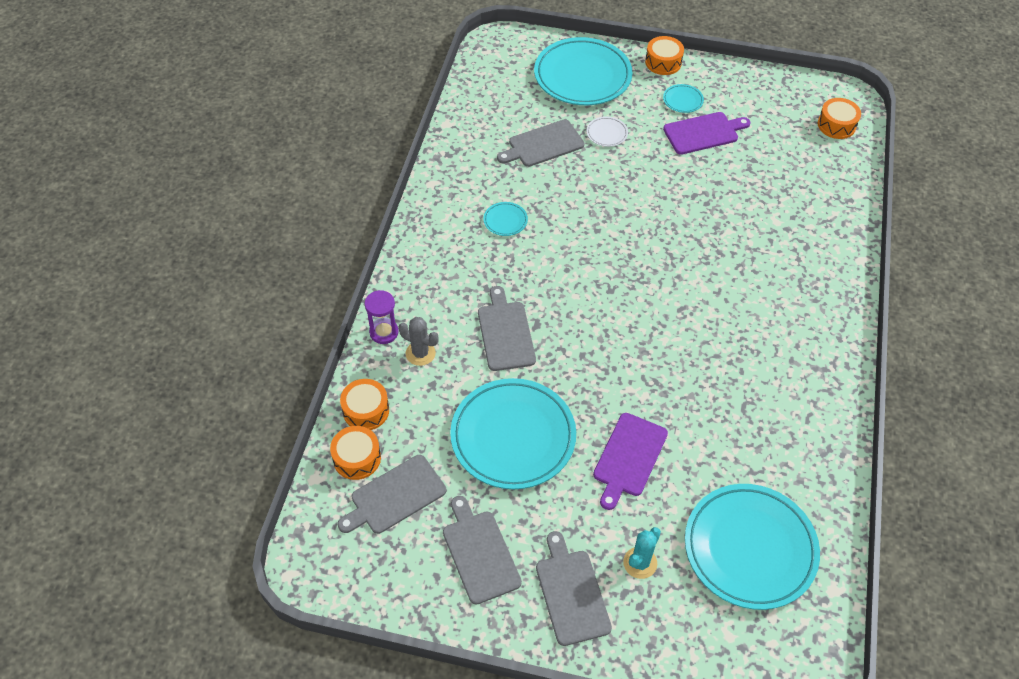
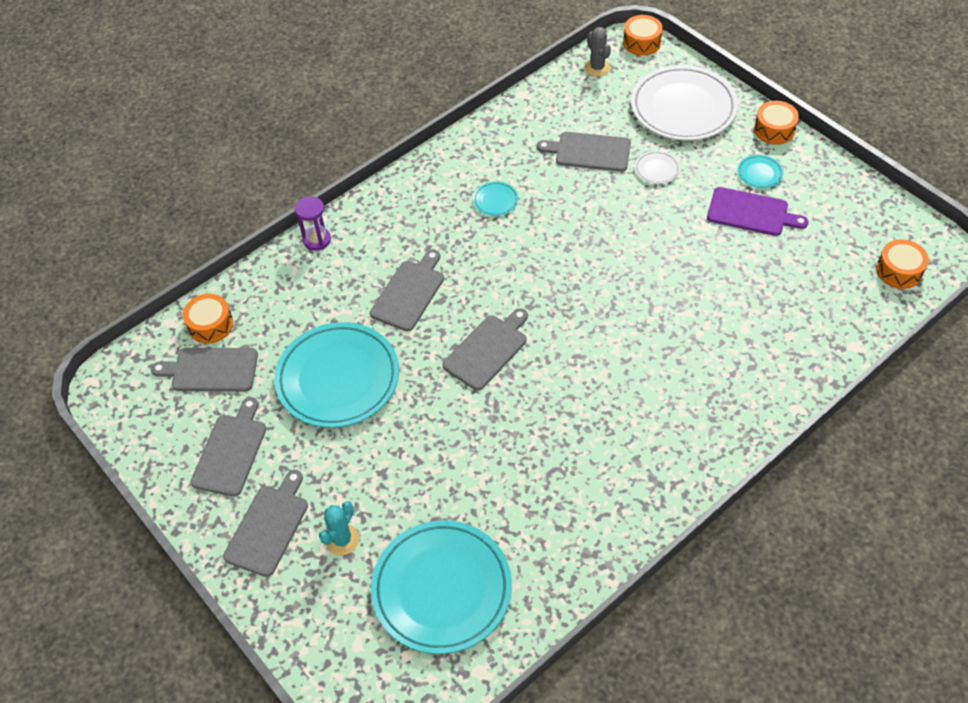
camera: 40 degrees right, 0 degrees up
orange drum [340,379,389,430] -> orange drum moved to [623,15,663,56]
grey cactus [399,317,438,366] -> grey cactus moved to [584,27,611,77]
turquoise plate [534,37,632,105] -> white plate [631,65,738,141]
purple cutting board [593,413,668,510] -> none
turquoise cactus [623,527,661,579] -> turquoise cactus turned 45 degrees counterclockwise [319,501,359,555]
none -> grey cutting board [443,308,528,391]

